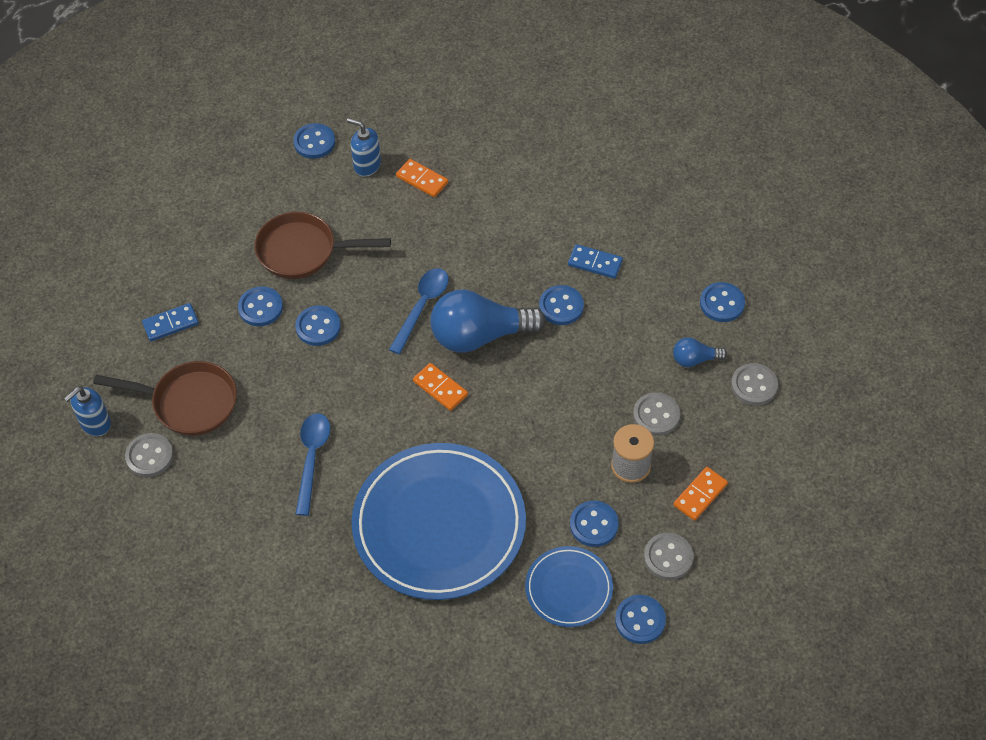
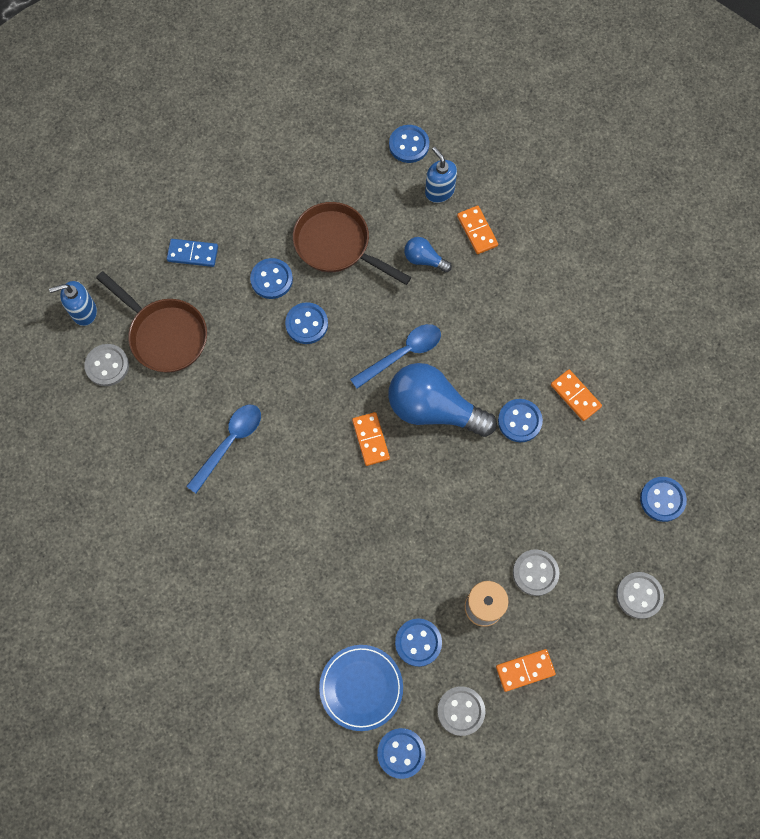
camera: 30 degrees right, 15 degrees up
blue plate [351,443,526,600] -> none
blue domino [568,244,623,279] -> orange domino [551,369,602,421]
blue light bulb [673,337,727,367] -> blue light bulb moved to [404,237,452,273]

